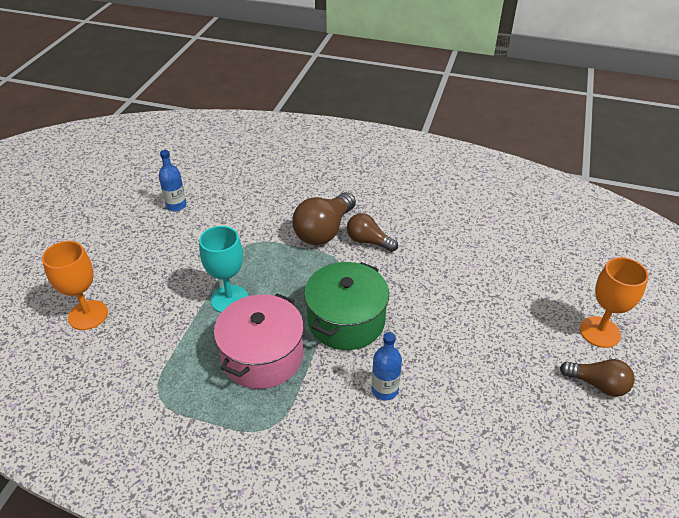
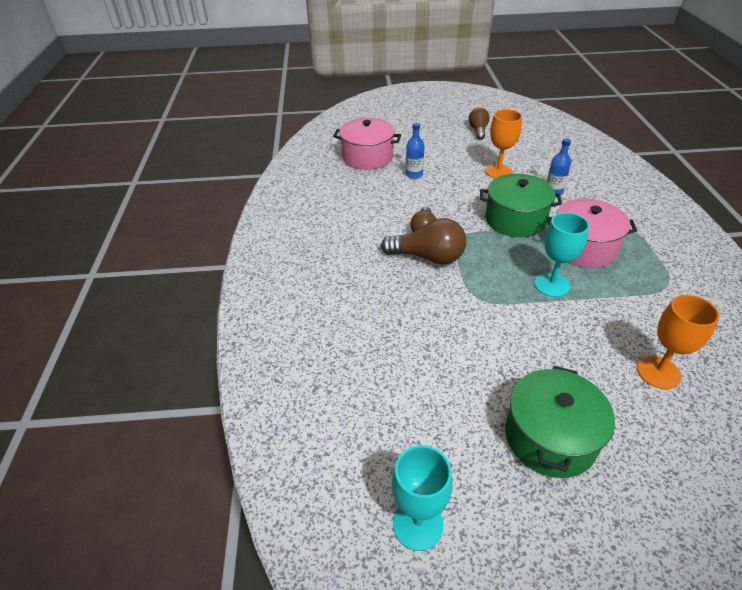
camera: 110 degrees left, 0 degrees up
blue bottle [159,150,187,211] -> blue bottle moved to [406,123,424,179]
orange goblet [580,257,649,348] -> orange goblet moved to [485,109,522,178]
none -> pink pot [333,118,401,170]
none -> turquoise goblet [392,445,452,551]
none -> green pot [505,366,615,478]

